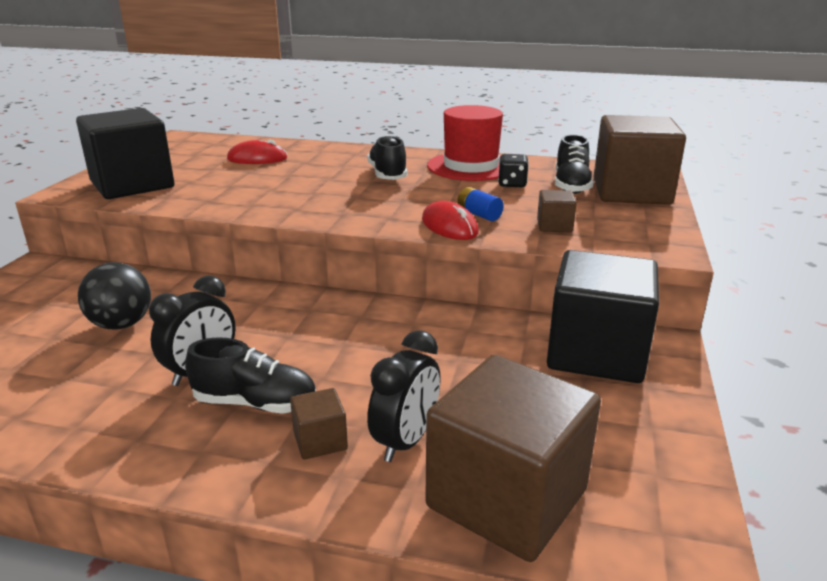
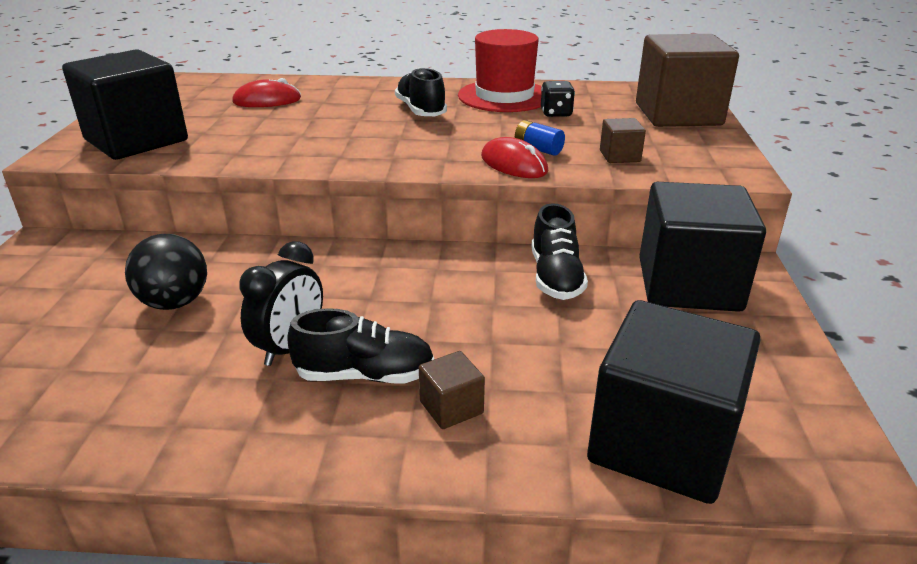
camera: 10 degrees left, 5 degrees up
black clock [367,330,441,462] -> none
brown cube [425,355,601,562] -> black cube [587,300,761,504]
black shoe [555,134,593,194] -> black shoe moved to [531,203,588,300]

